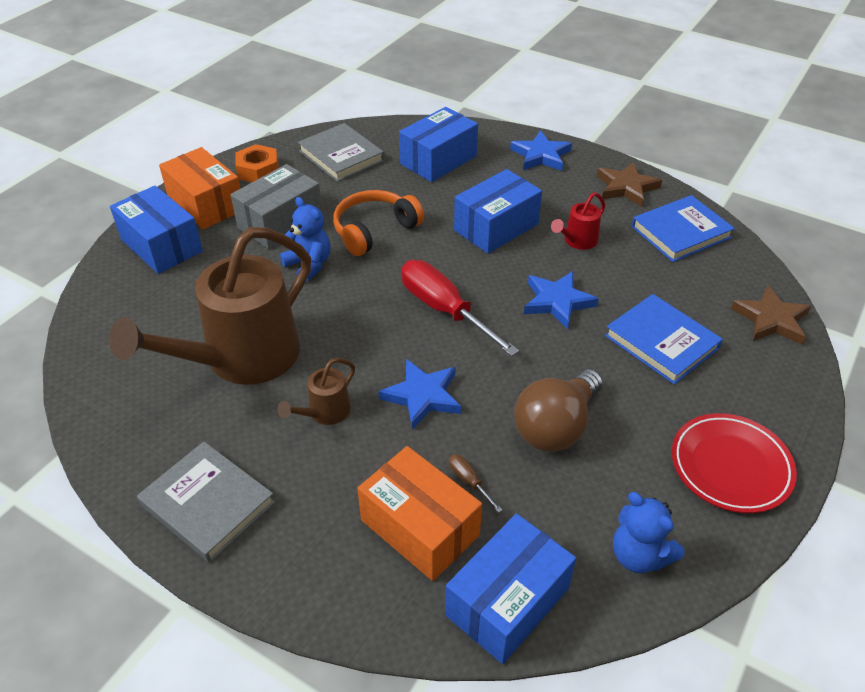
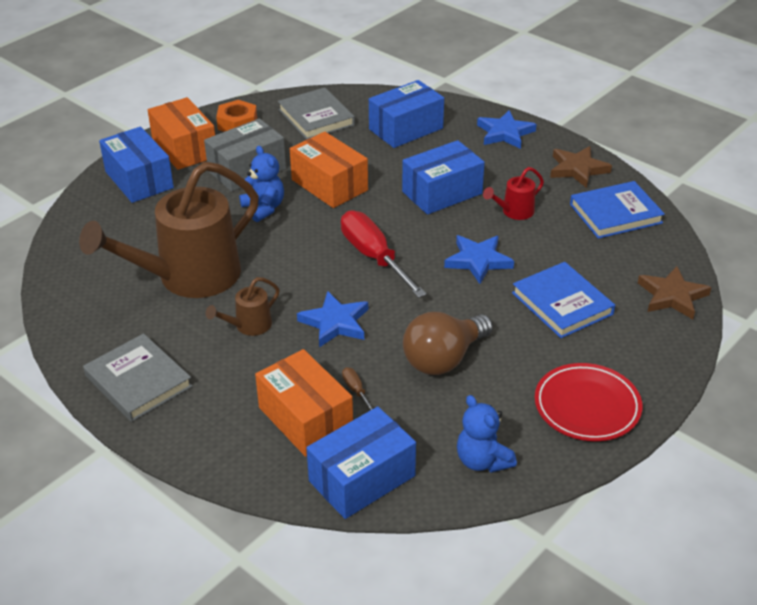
camera: 10 degrees right, 5 degrees down
orange headphones [333,190,424,256] -> orange box [290,132,368,208]

